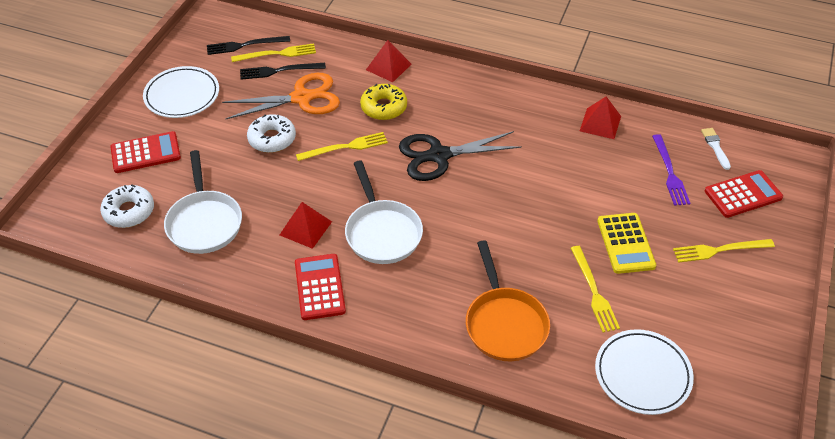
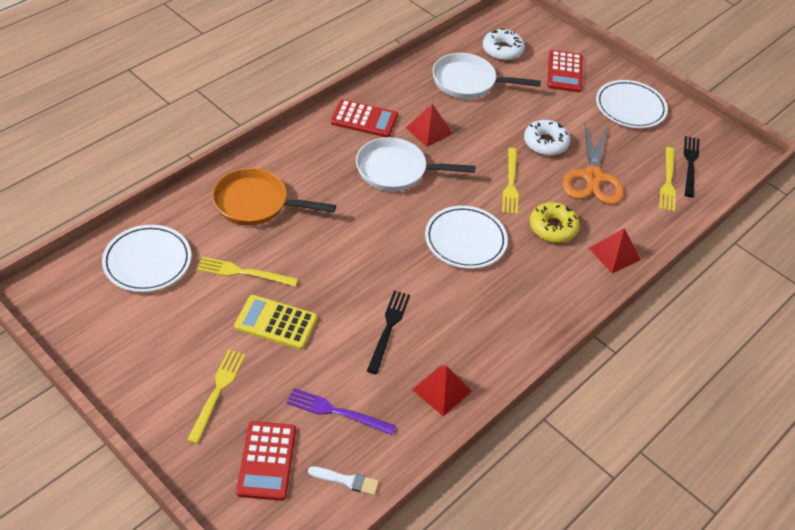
camera: 110 degrees right, 0 degrees up
black fork [240,63,326,80] -> black fork moved to [367,291,410,374]
black scissors [399,131,522,181] -> white plate [425,206,508,269]

